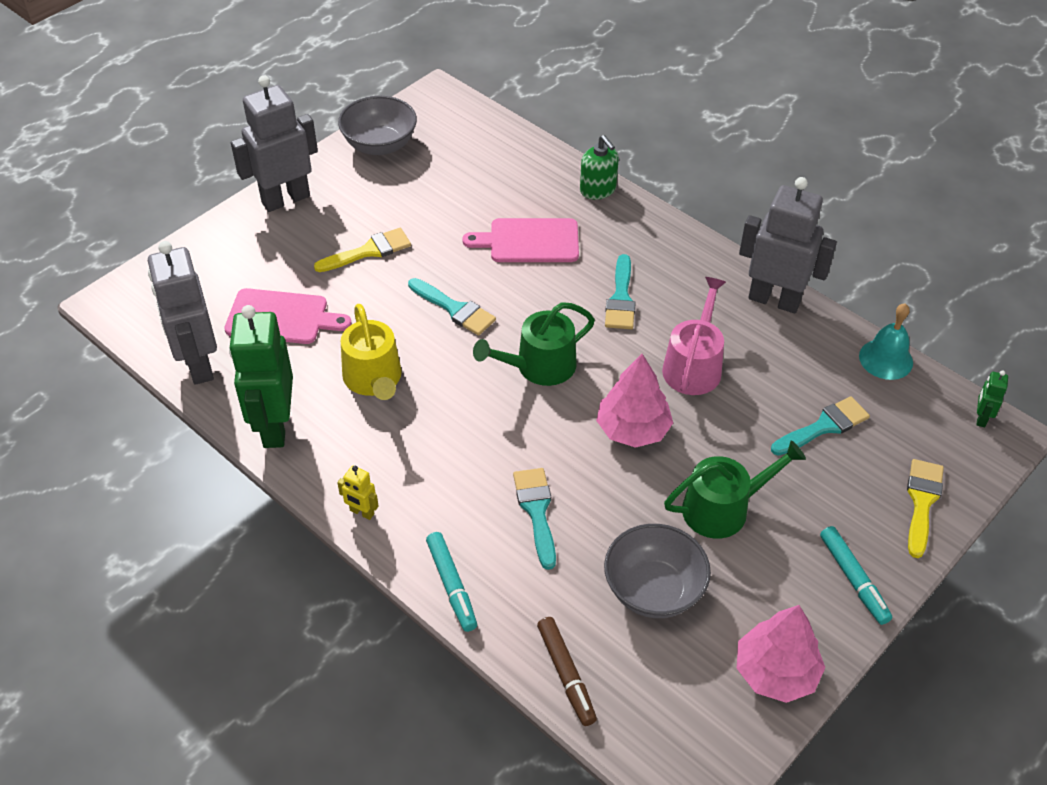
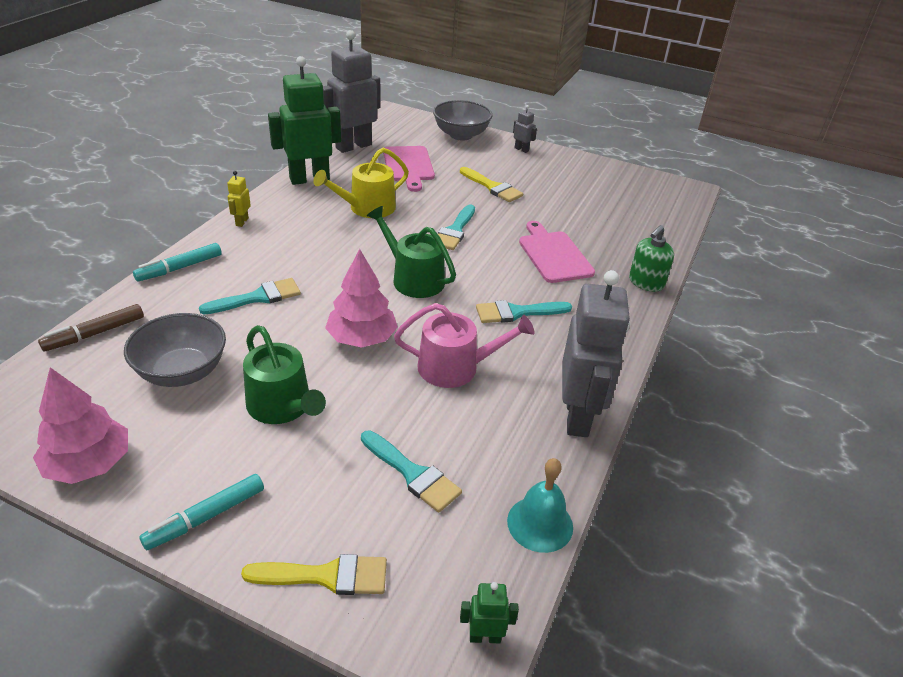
camera: 70 degrees right, 10 degrees down
grey robot [231,75,318,212] -> grey robot [513,105,537,153], size x0.42
grey bowl [338,96,417,155] -> grey bowl moved to [433,100,492,141]

